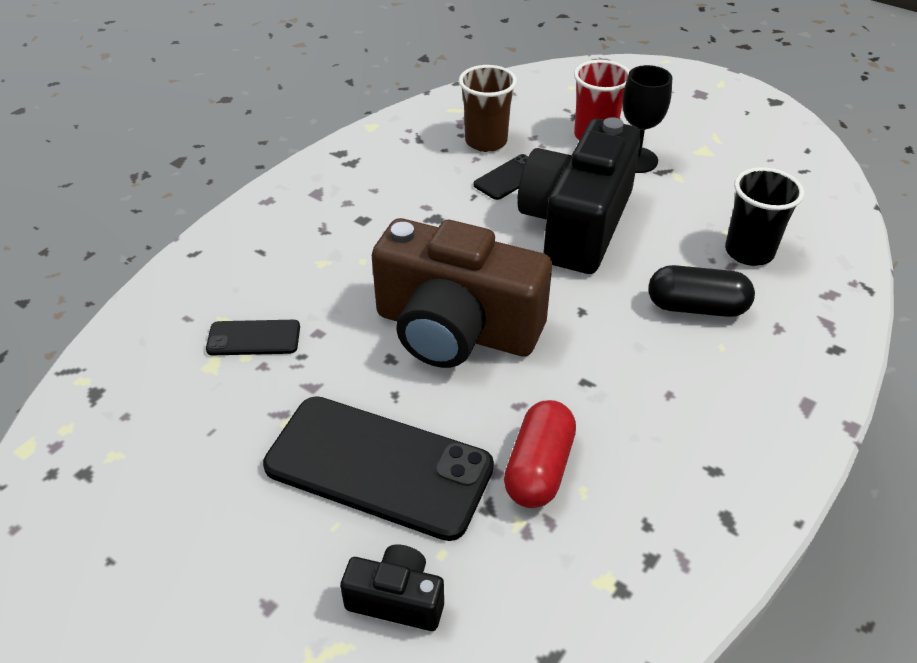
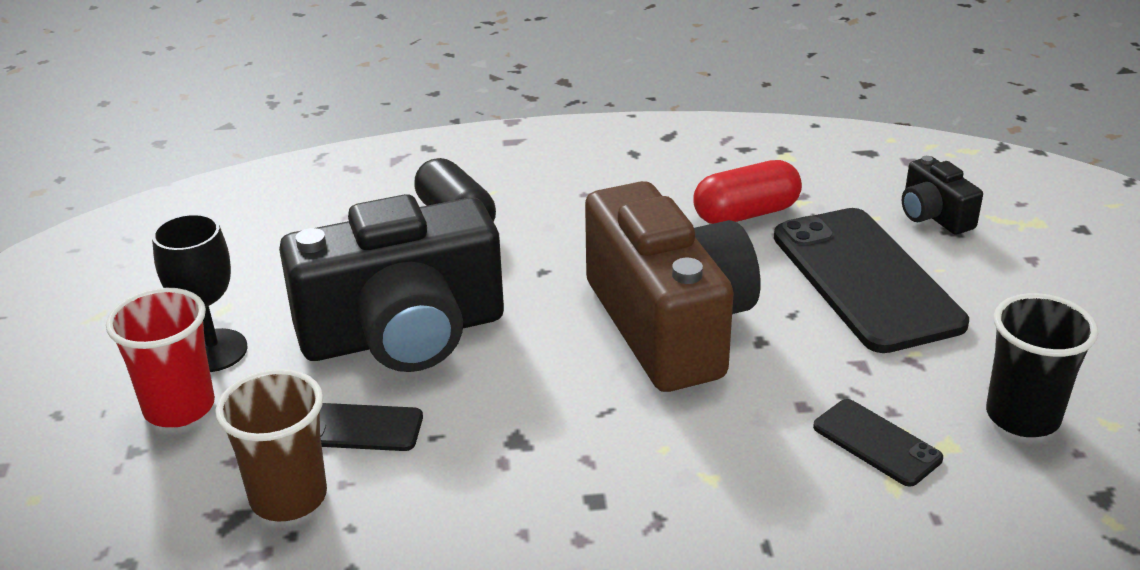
camera: 130 degrees left, 10 degrees down
black cup [725,167,804,266] -> black cup moved to [986,293,1098,437]

